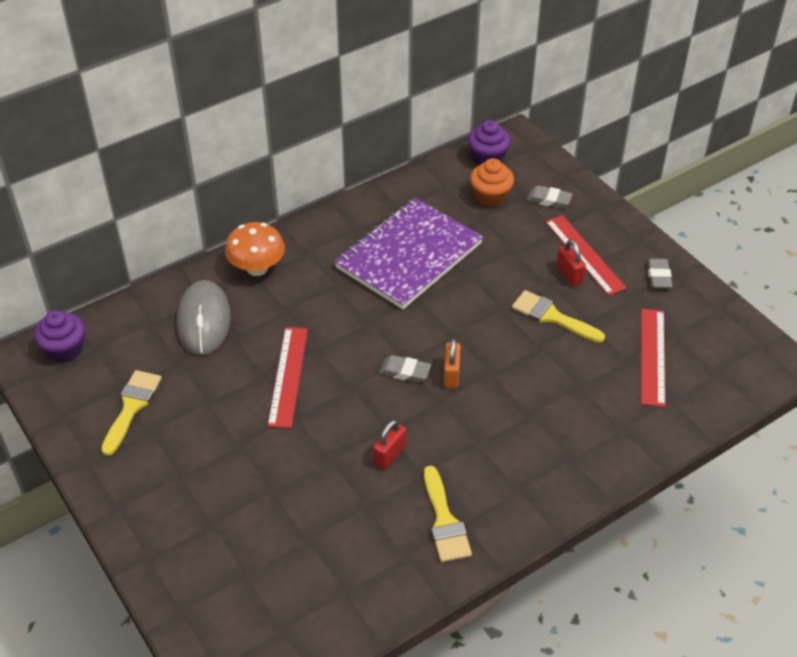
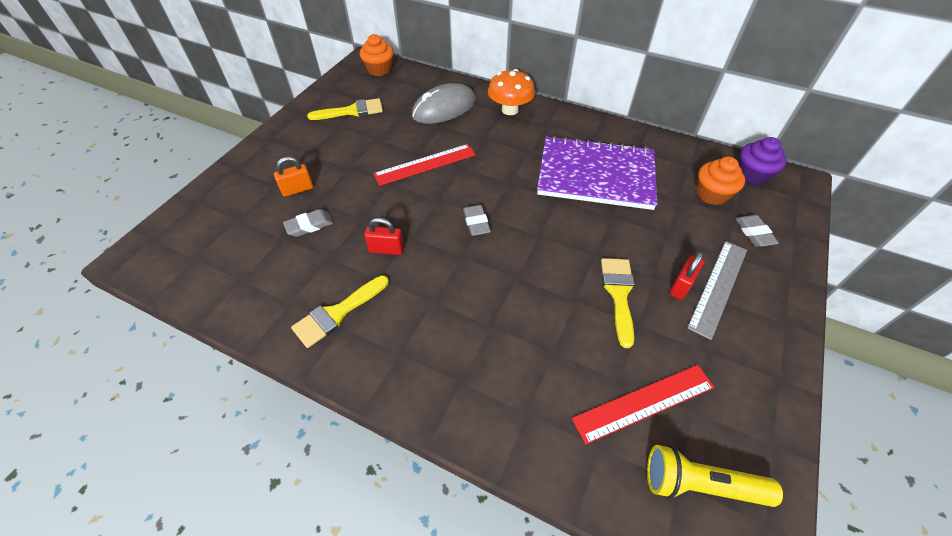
camera: 60 degrees right, 5 degrees up
purple cupcake [34,310,85,362] -> orange cupcake [360,34,394,76]
orange padlock [444,338,461,388] -> orange padlock moved to [274,157,313,197]
red ruler [545,215,627,296] -> grey ruler [687,241,747,340]
grey eraser [647,259,672,288] -> grey eraser moved to [283,209,333,237]
none -> yellow flashlight [647,445,783,507]

